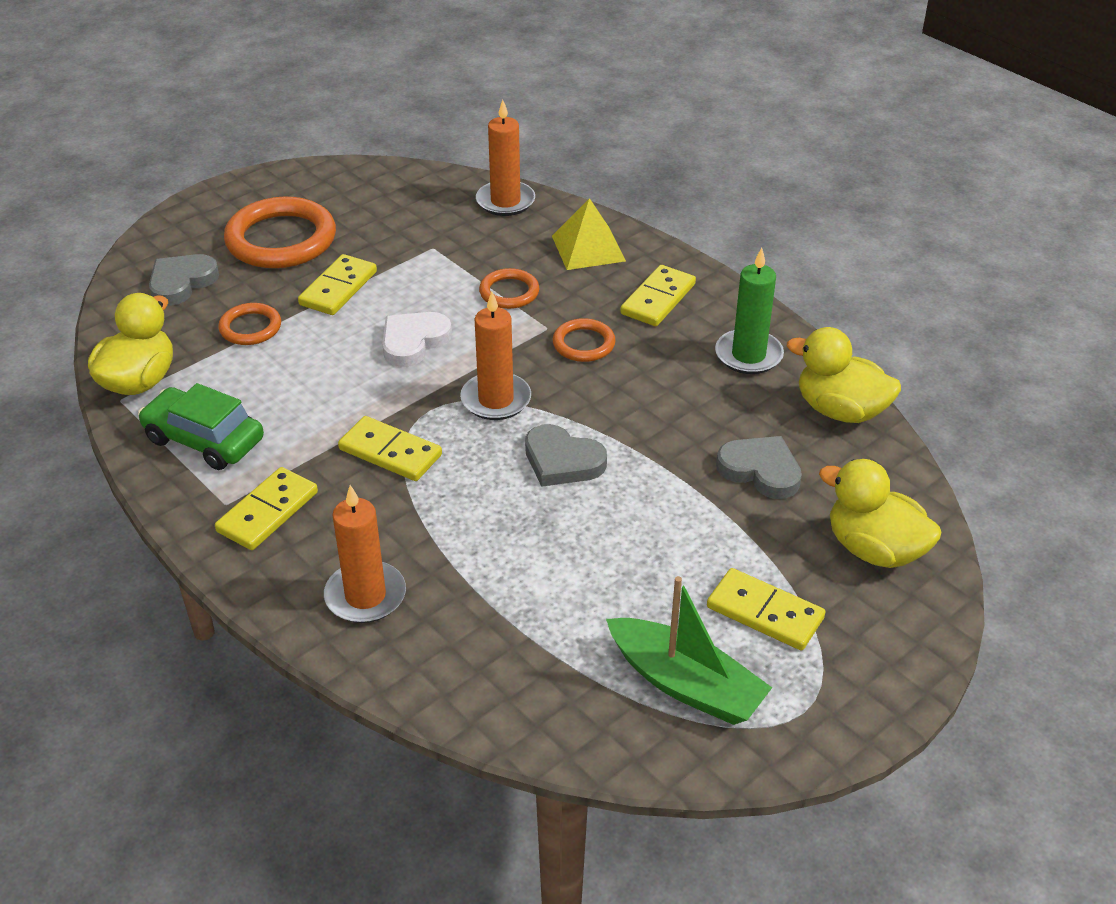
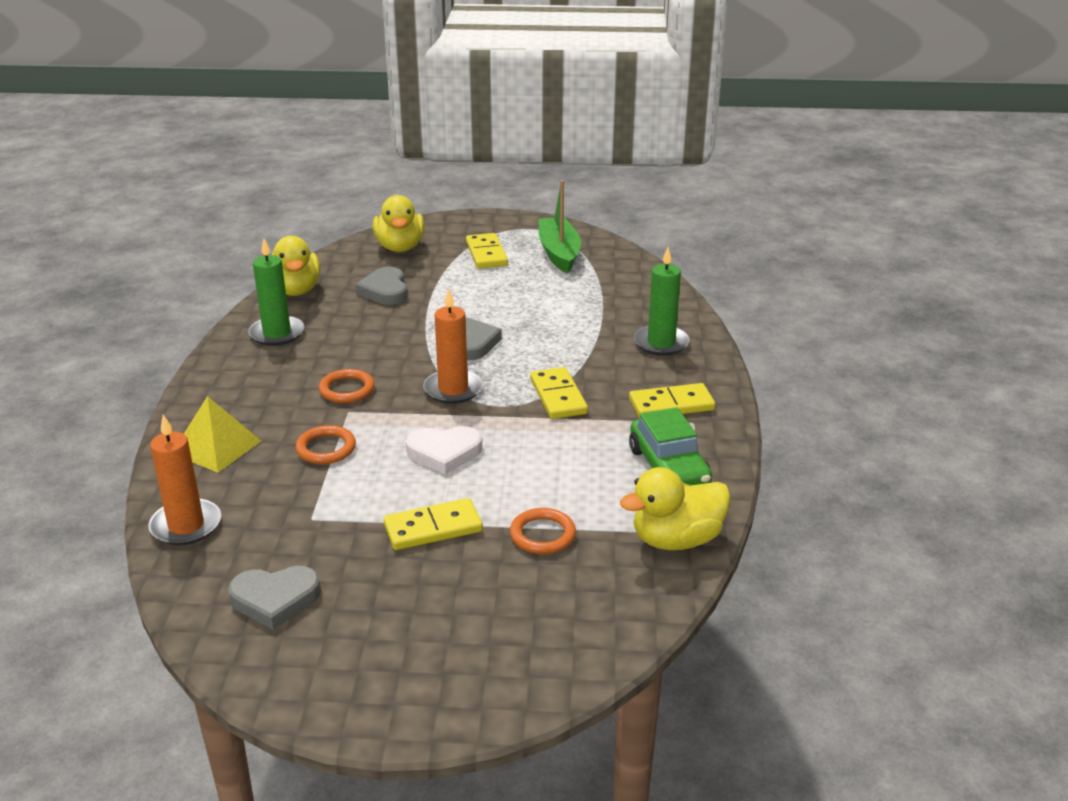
camera: 135 degrees left, 10 degrees down
grey heart [149,254,219,306] -> grey heart moved to [228,566,321,630]
orange ring [224,197,336,268] -> none
orange candle [324,485,406,623] -> green candle [634,247,690,356]
yellow domino [620,265,696,326] -> none

